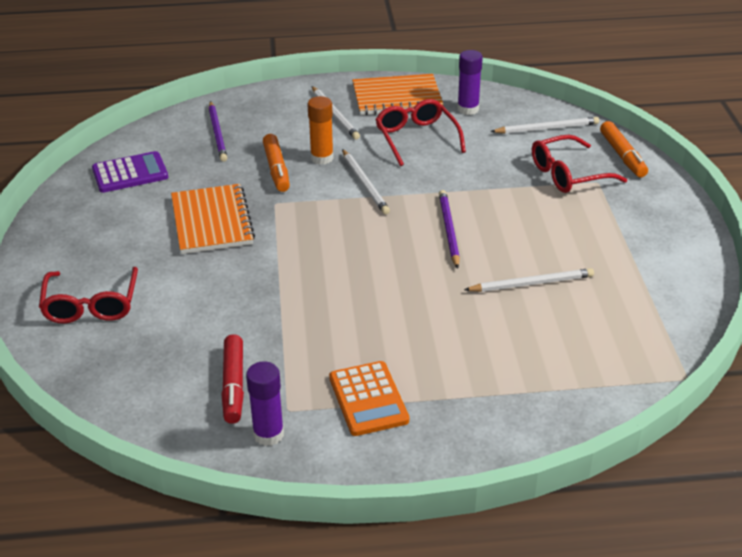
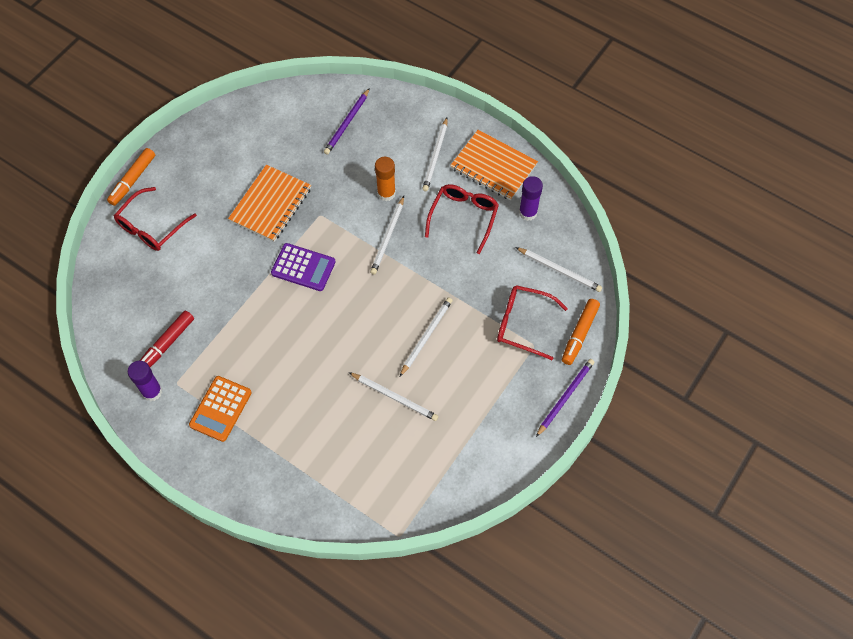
camera: 40 degrees right, 25 degrees up
purple calculator [92,151,168,193] -> purple calculator moved to [271,243,336,291]
orange marker [263,134,290,192] -> orange marker moved to [107,148,155,206]
purple pencil [439,190,460,269] -> purple pencil moved to [536,359,594,437]
none -> white pencil [400,297,453,376]

